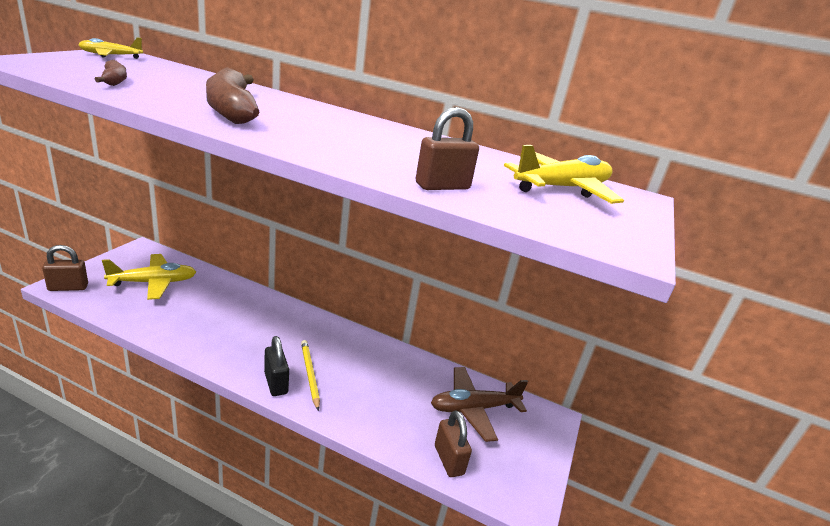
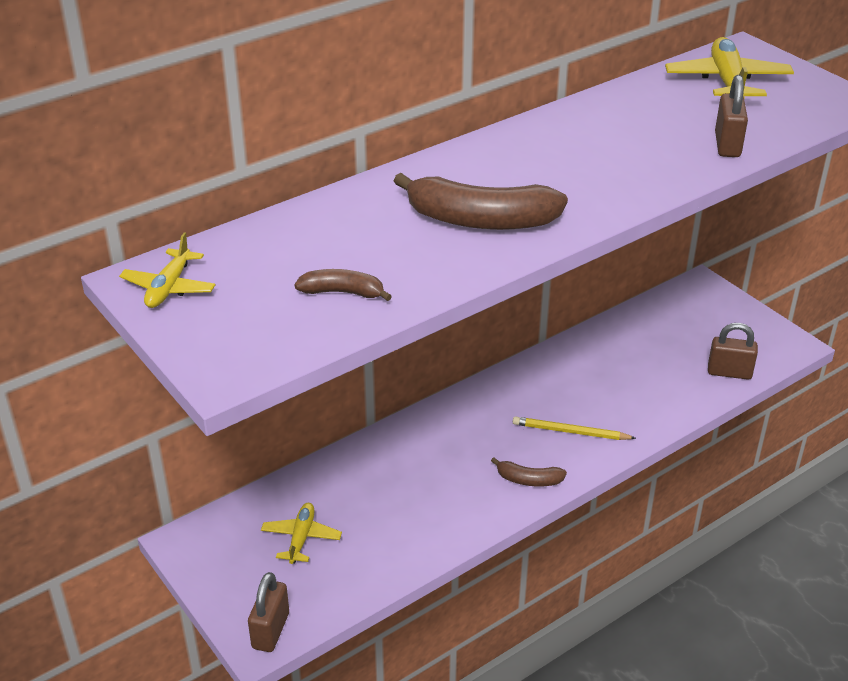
camera: 55 degrees left, 10 degrees up
yellow plane [102,254,196,300] -> yellow plane [261,503,342,564], size x0.61
black padlock [264,336,289,396] -> none
brown plane [431,367,528,442] -> none
none -> brown banana [491,457,567,487]

